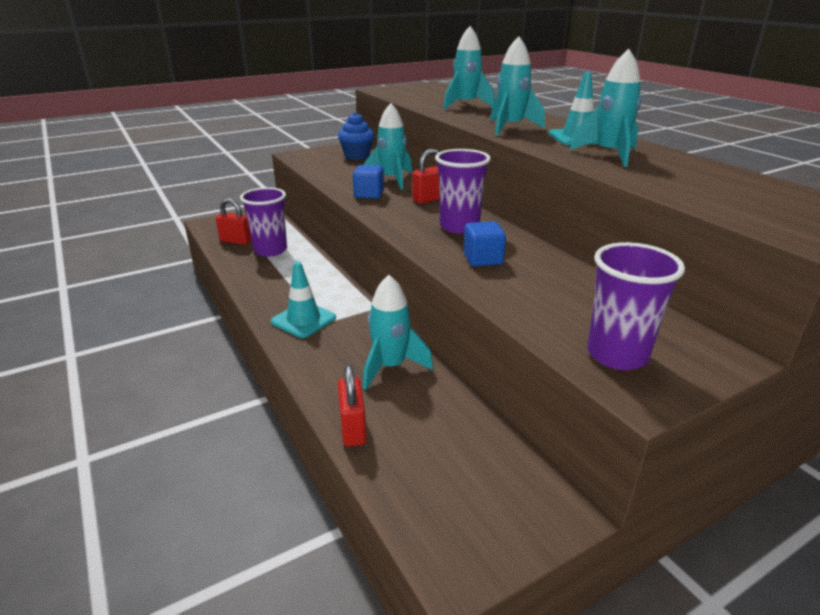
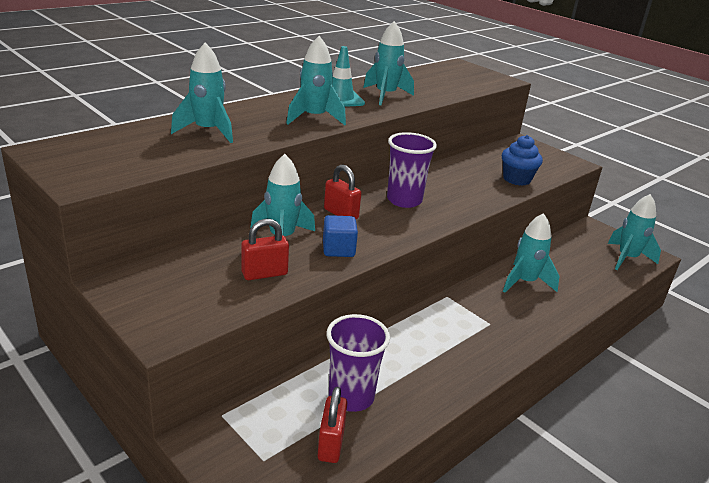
camera: 105 degrees left, 0 degrees up
turquoise traffic cone [271,261,336,338] -> none
blue cupcake [338,112,374,160] -> blue cupcake moved to [502,135,543,186]
red padlock [338,364,367,447] -> red padlock moved to [241,219,289,280]
blue cube [463,221,506,266] -> none
purple cup [587,242,685,370] -> none
none -> turquoise rocket [608,194,661,270]

